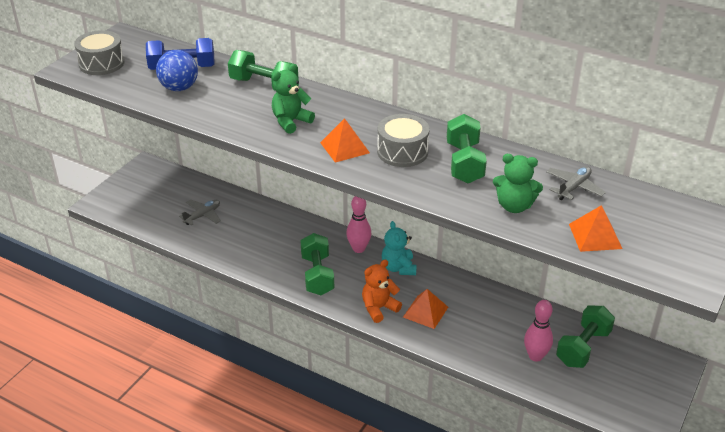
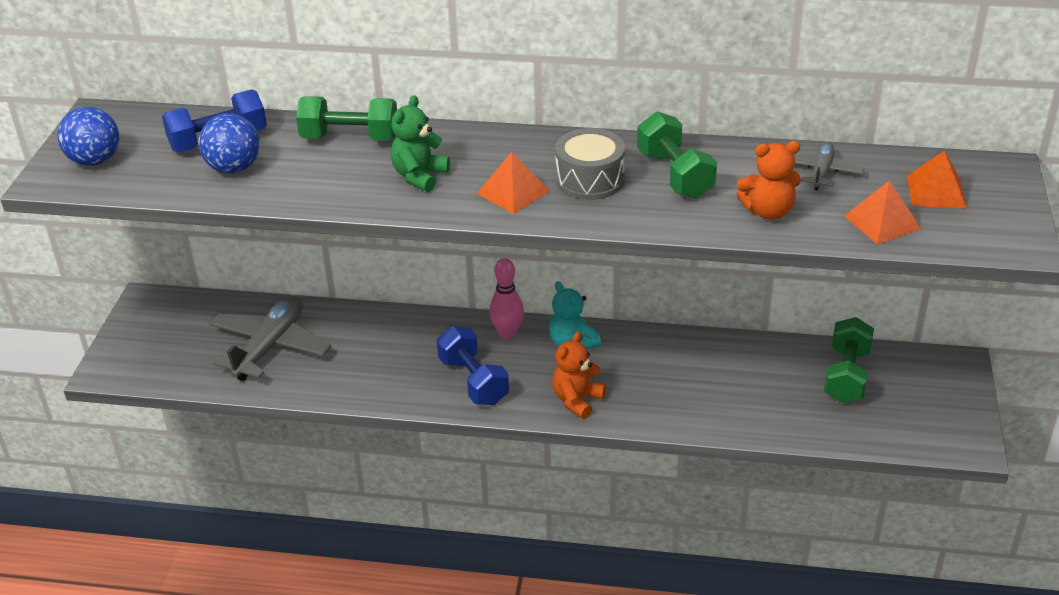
camera: 20 degrees left, 0 degrees up
grey drum [74,30,125,75] -> blue ball [57,107,119,166]
grey plane [179,199,221,225] -> grey plane [209,296,331,381], size x1.87
green dumbbell [300,233,334,295] -> blue dumbbell [437,326,509,405]
orange pyramid [403,289,448,329] -> orange pyramid moved to [907,150,967,208]
green teddy bear [493,154,543,213] -> orange teddy bear [736,141,801,219]
pink bowling pin [524,300,553,362] -> none

